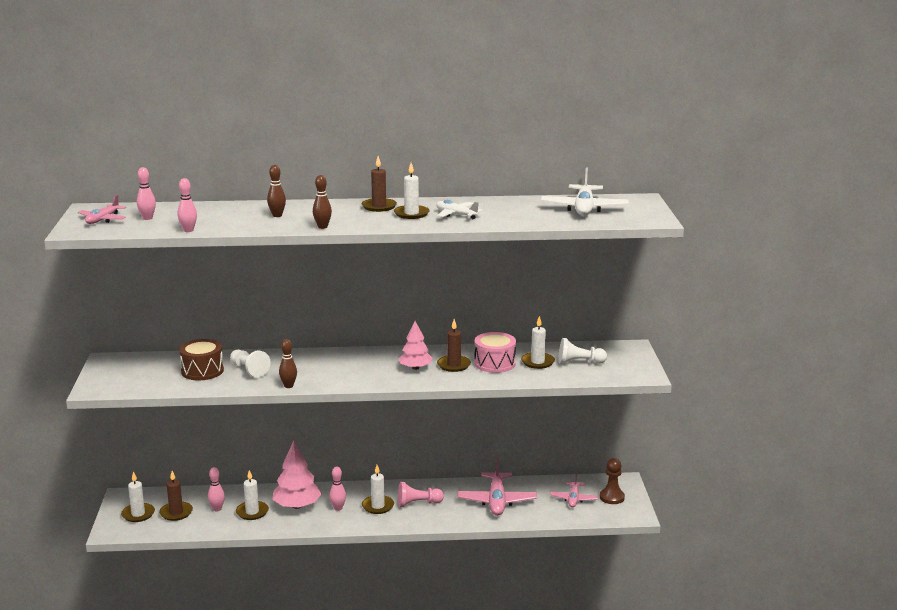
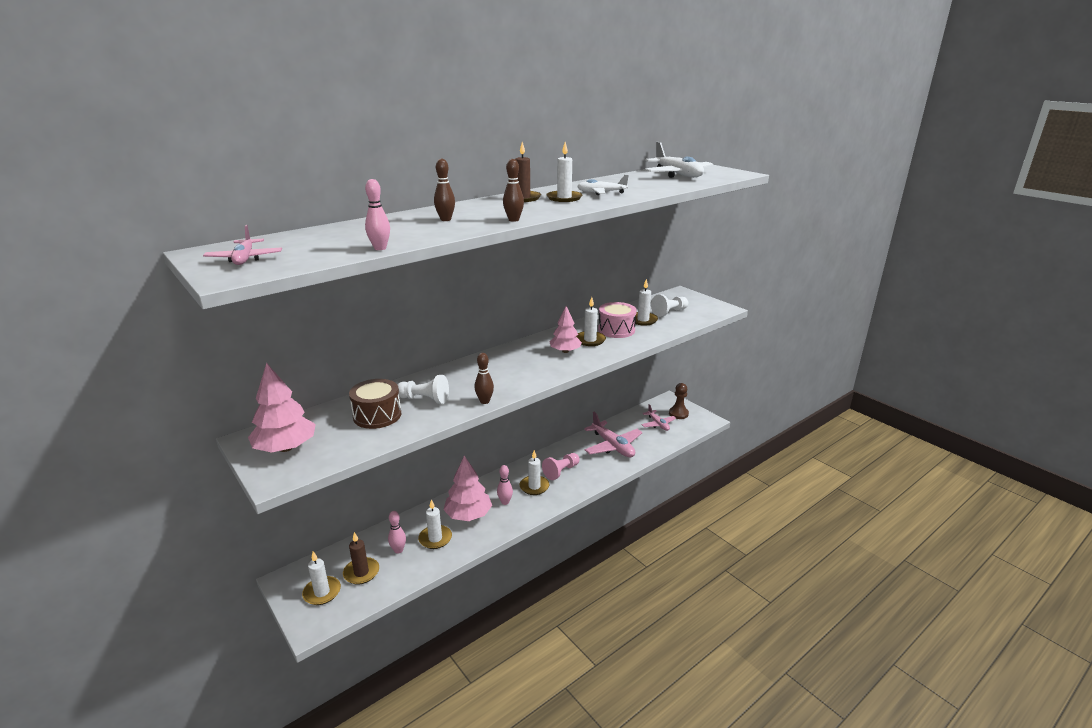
camera: 35 degrees left, 5 degrees up
pink bowling pin [137,167,156,220] -> none
brown candle [437,319,471,372] -> white candle [576,297,606,346]
none -> pink tree [248,363,316,453]

